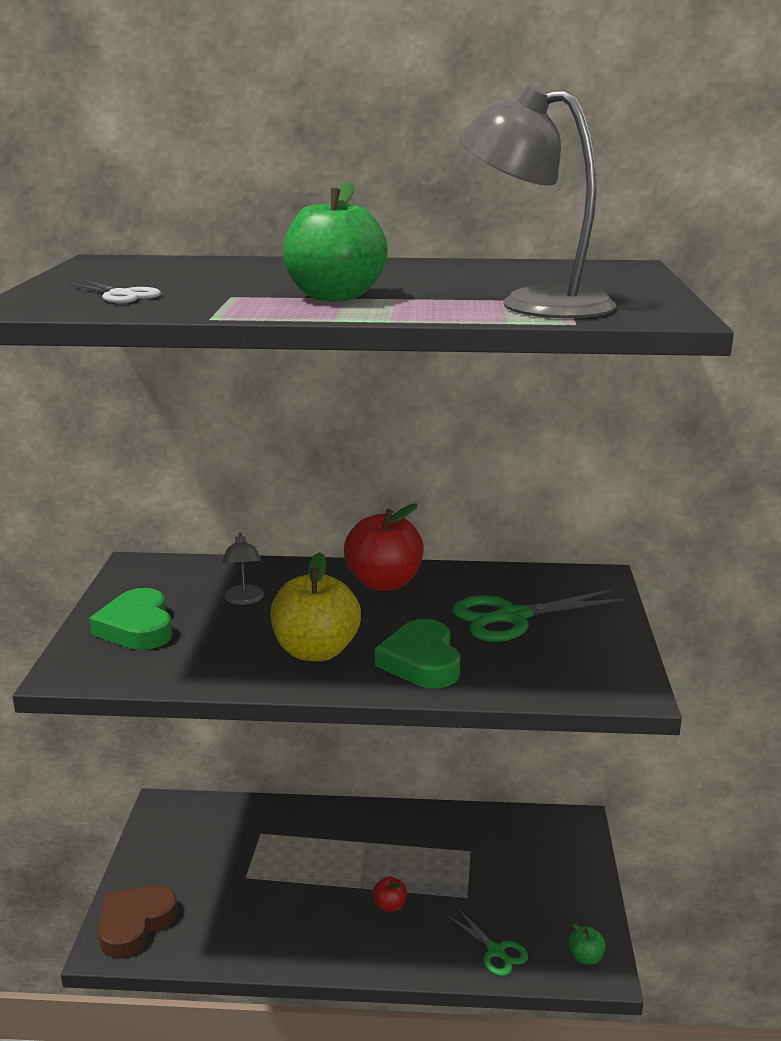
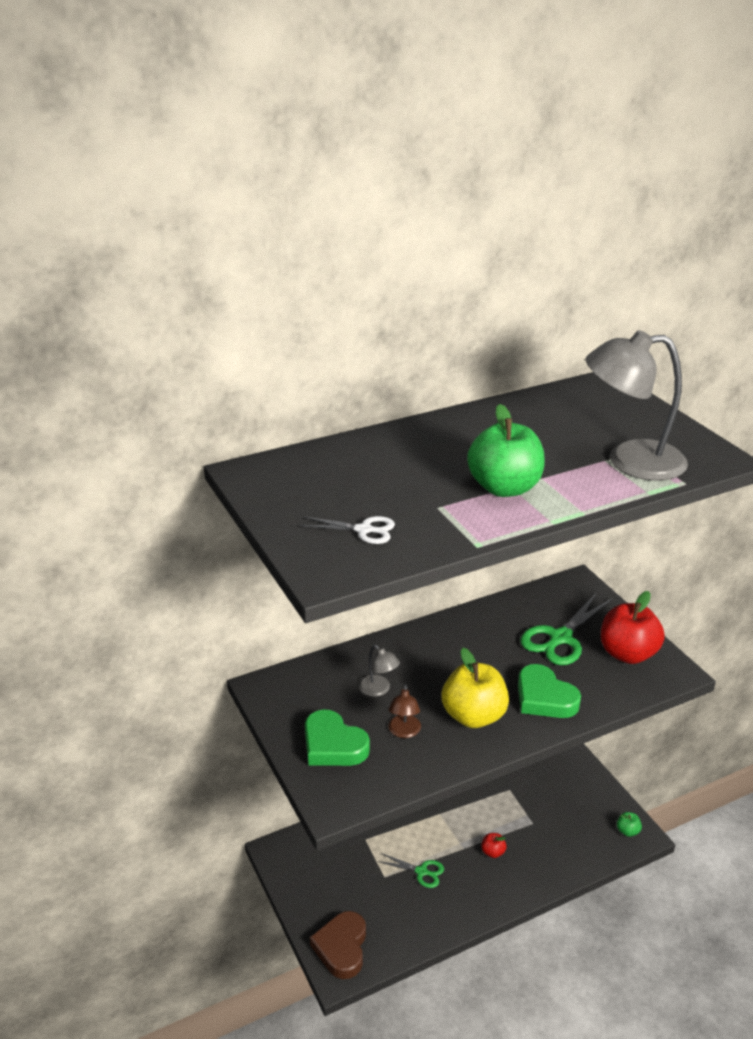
camera: 30 degrees left, 10 degrees up
red apple [344,504,424,591] -> red apple moved to [601,591,665,664]
green scissors [448,909,528,976] -> green scissors moved to [377,853,444,888]
none -> brown lamp [388,684,421,738]

